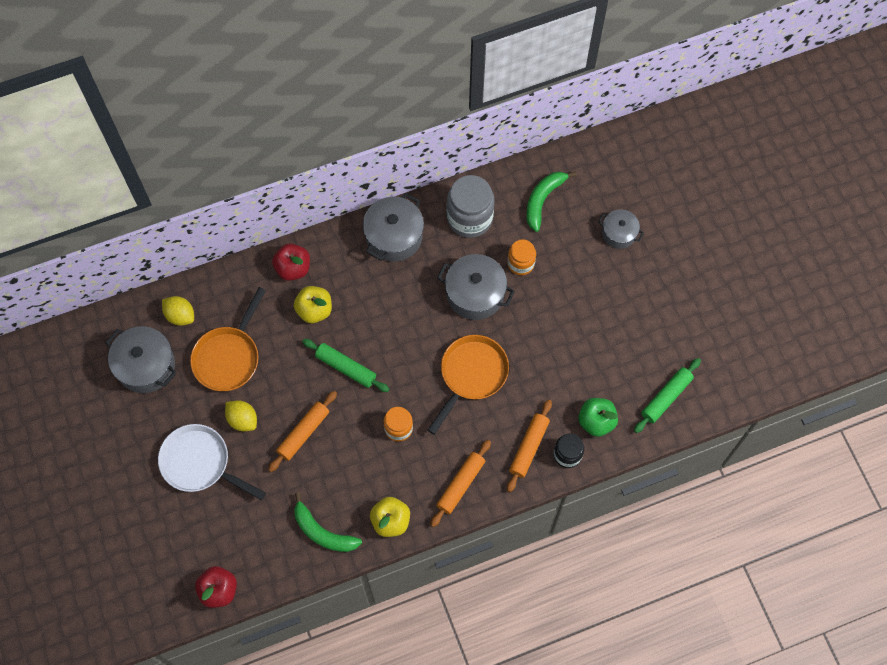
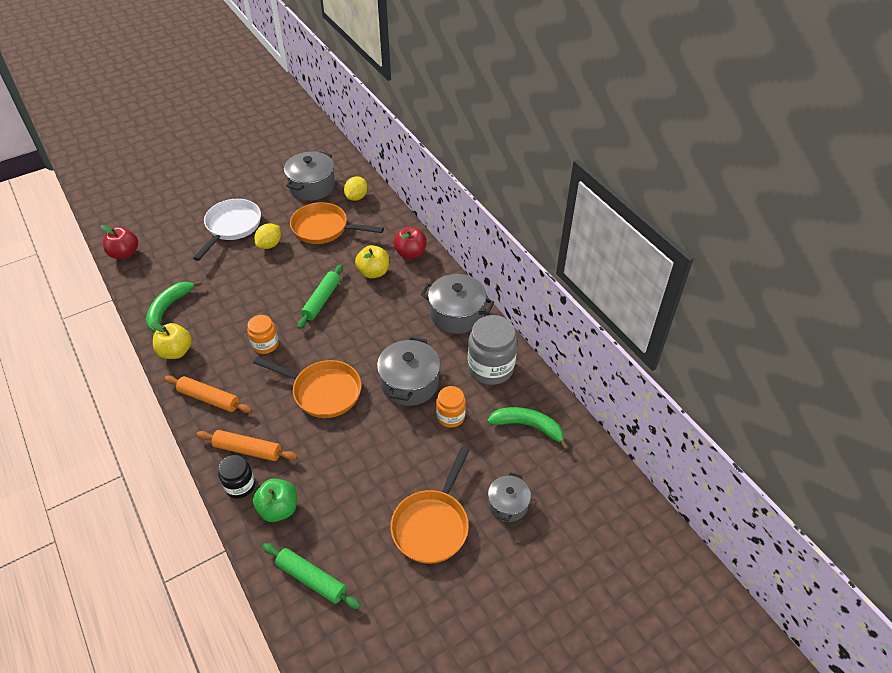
camera: 80 degrees right, 20 degrees down
orange rolling pin [268,391,337,472] -> none
none -> orange pan [390,447,470,564]

